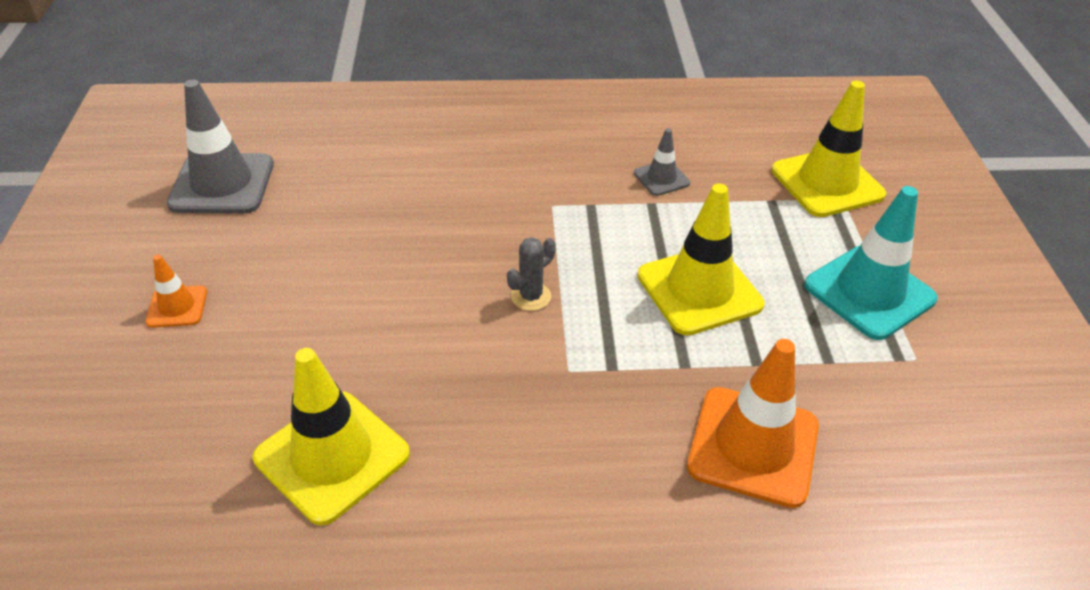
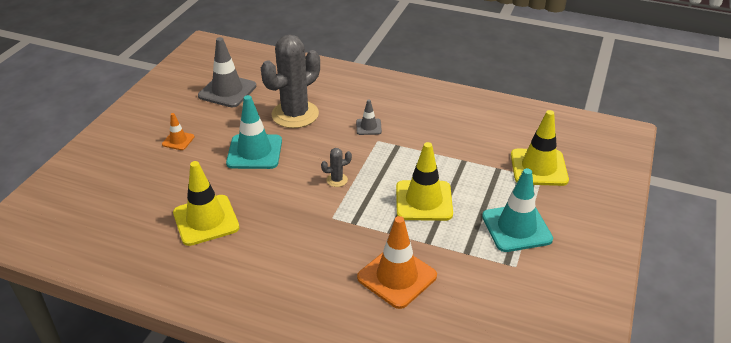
camera: 25 degrees right, 5 degrees down
grey traffic cone [634,128,690,196] -> grey traffic cone moved to [356,100,382,135]
none -> turquoise traffic cone [226,95,282,169]
none -> grey cactus [261,35,320,128]

